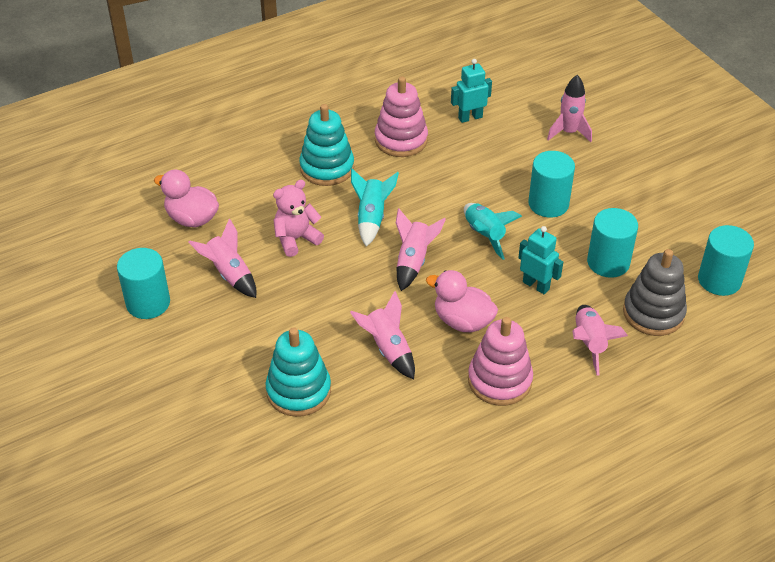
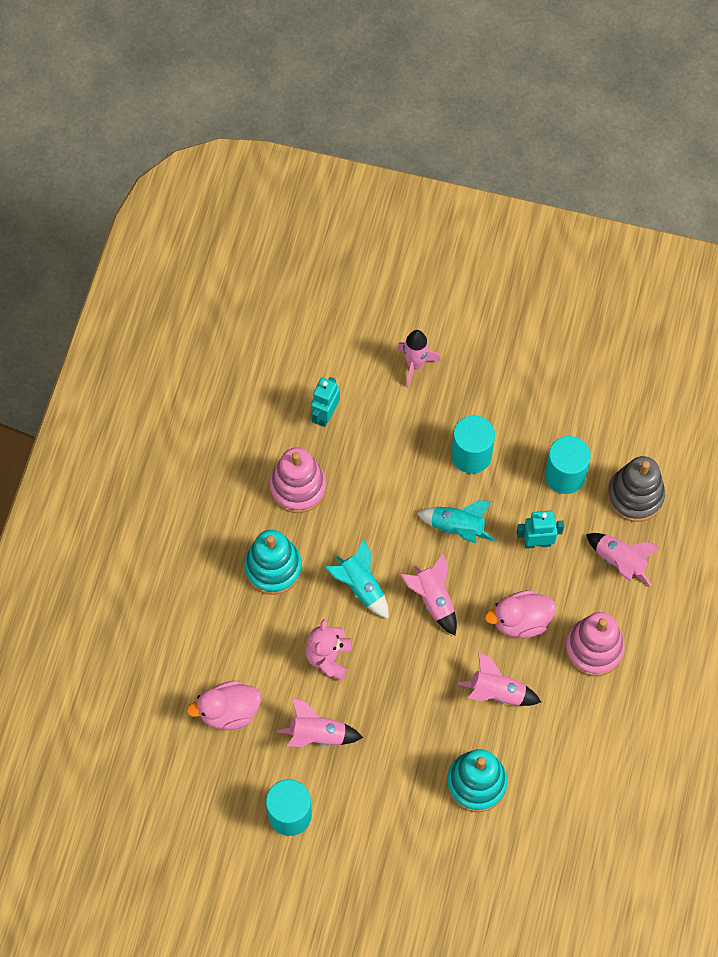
camera: 45 degrees left, 20 degrees up
turquoise cylinder [698,225,754,296] -> none

